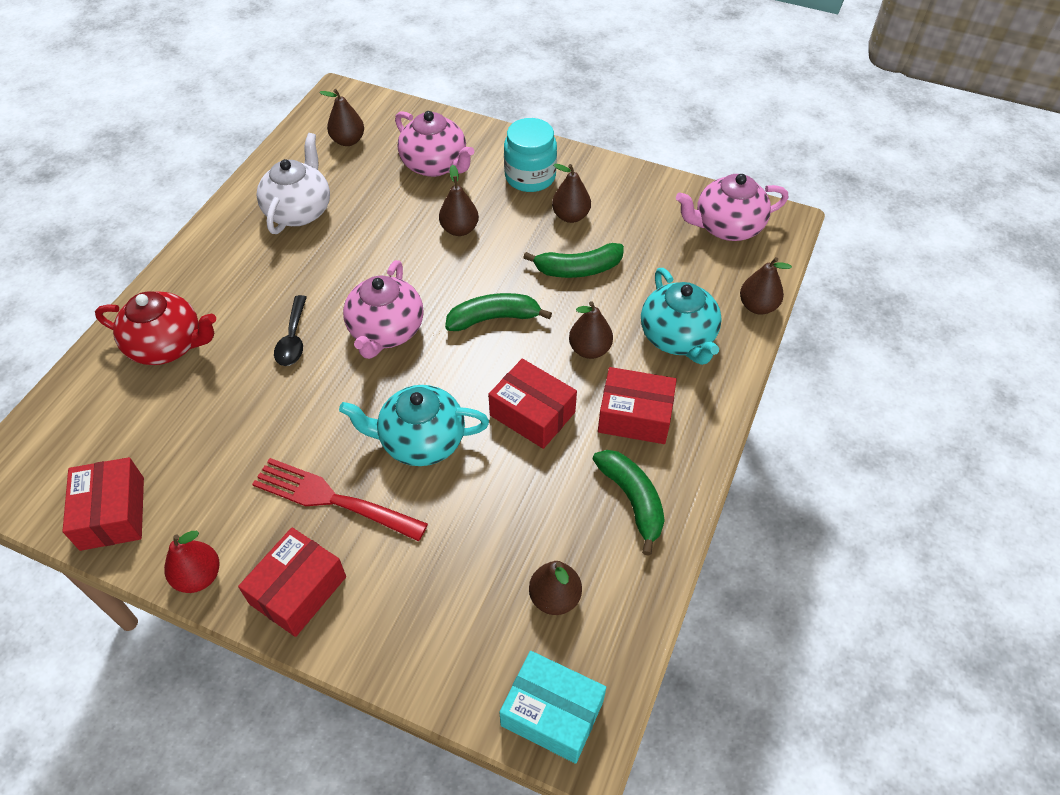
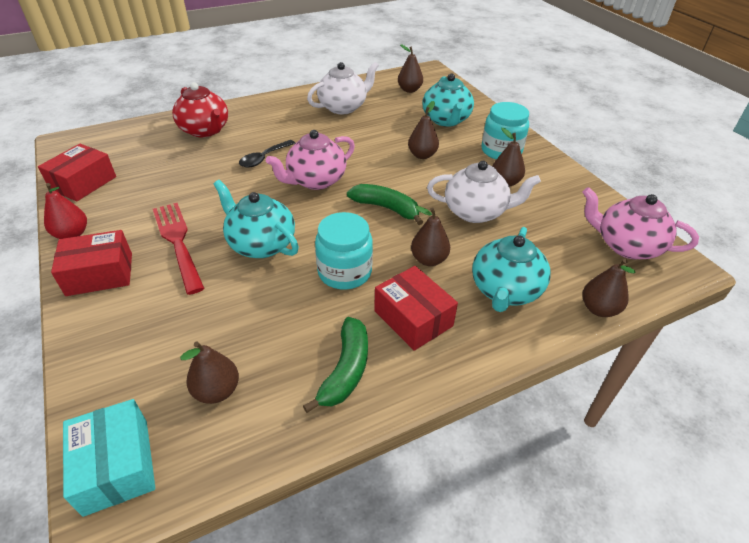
camera: 40 degrees right, 10 degrees down
pink teapot [395,111,474,177] -> turquoise teapot [423,73,474,127]
red box [488,359,577,449] -> turquoise jar [315,212,373,290]
green banana [523,243,624,278] -> white teapot [427,161,541,223]

